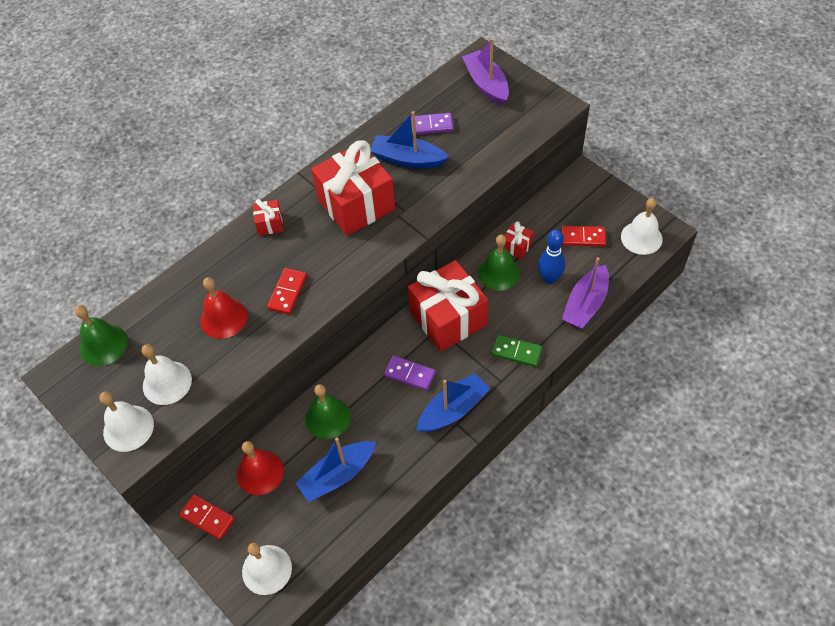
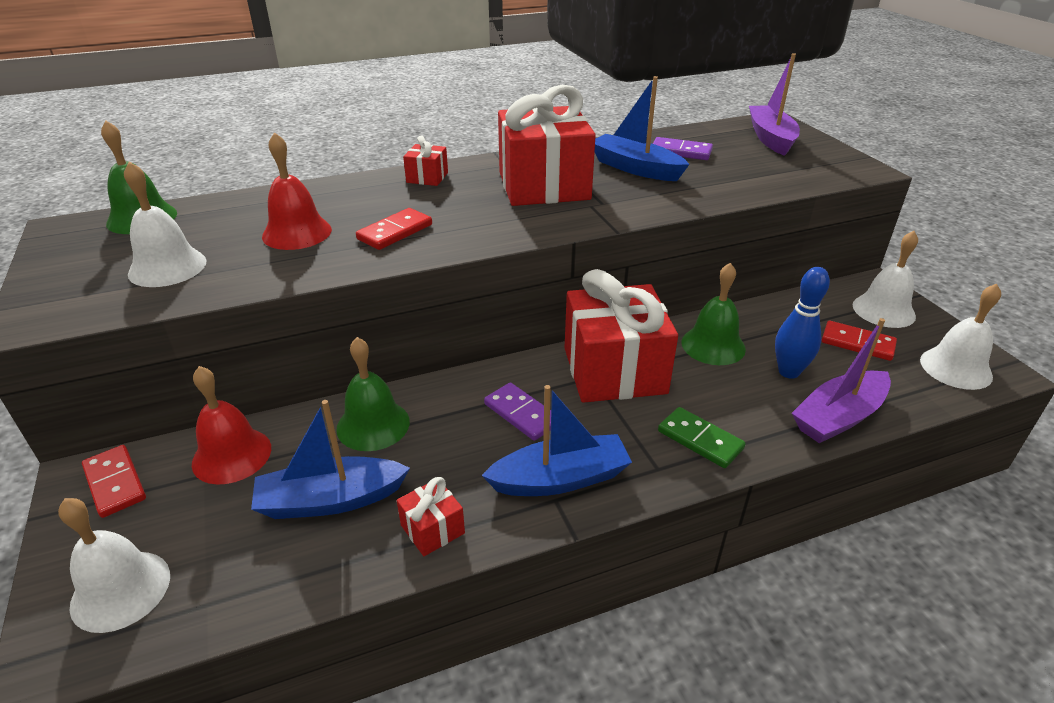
camera: 20 degrees right, 20 degrees down
white bell [99,391,154,452] -> white bell moved to [853,231,918,328]
red gift [503,221,533,259] -> red gift moved to [397,477,465,556]

